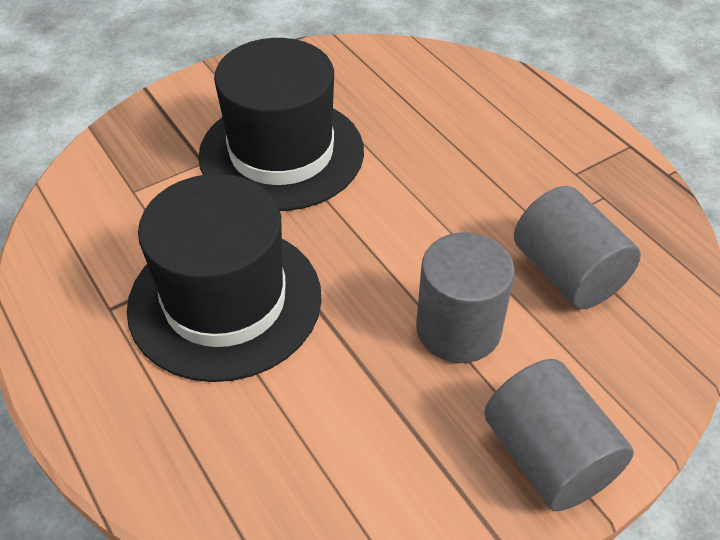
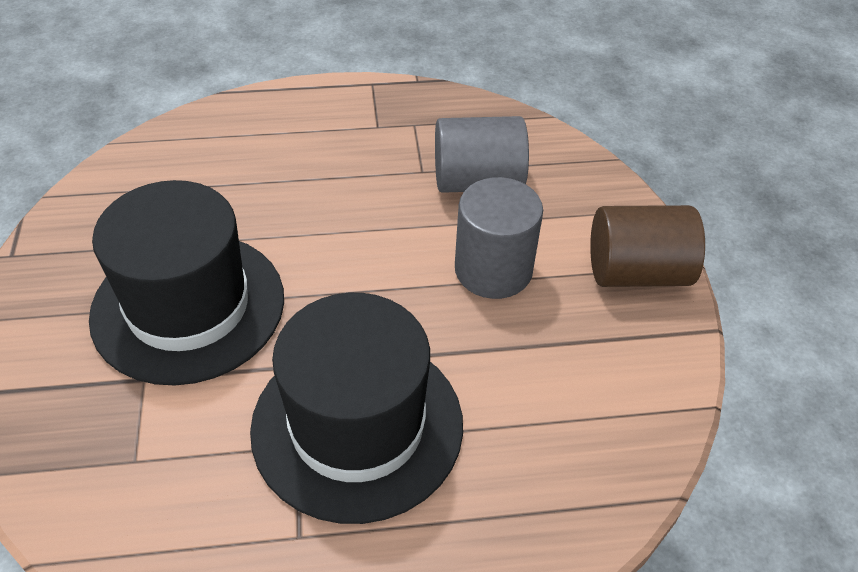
camera: 65 degrees left, 0 degrees up
grey cylinder [484,359,634,511] -> brown cylinder [590,205,705,287]

